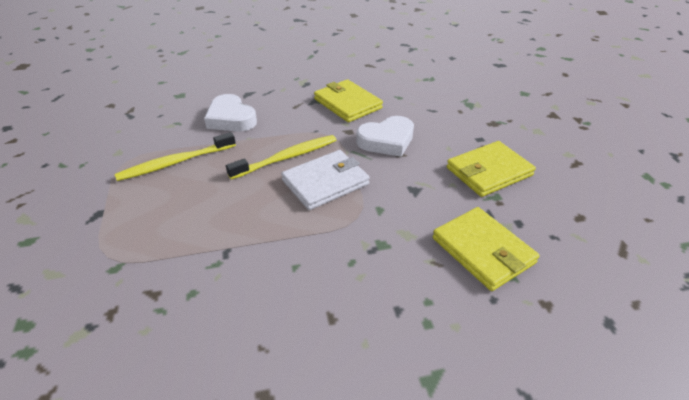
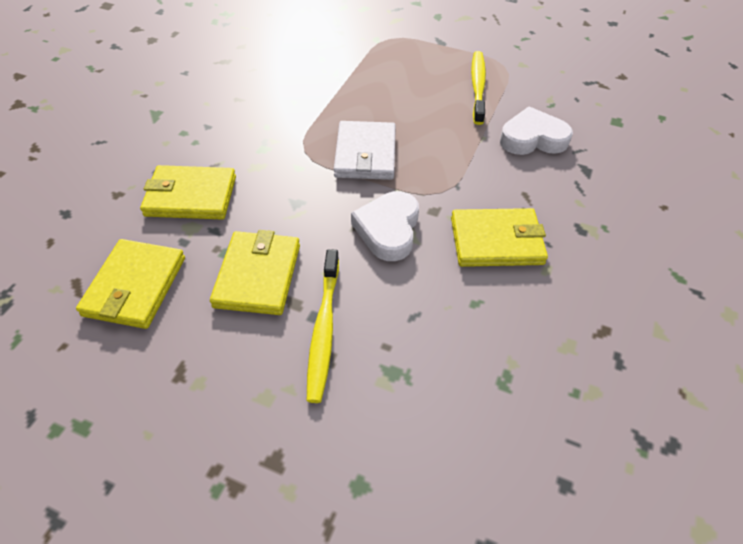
camera: 125 degrees right, 10 degrees up
yellow toothbrush [226,135,336,180] -> yellow toothbrush moved to [307,249,339,403]
none -> yellow wallet [76,239,185,329]

